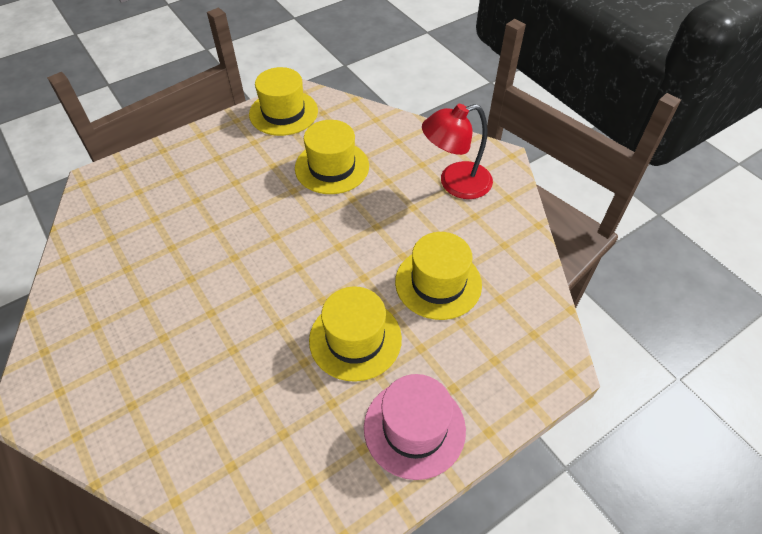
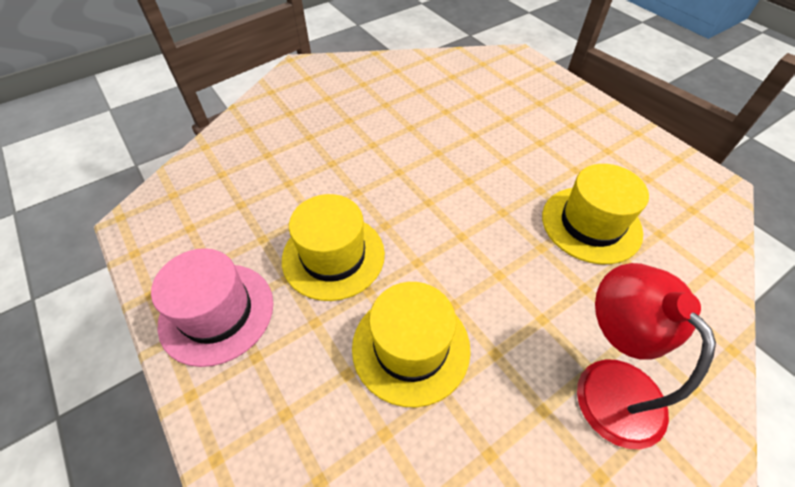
camera: 90 degrees right, 0 degrees up
yellow hat [249,67,318,136] -> none

